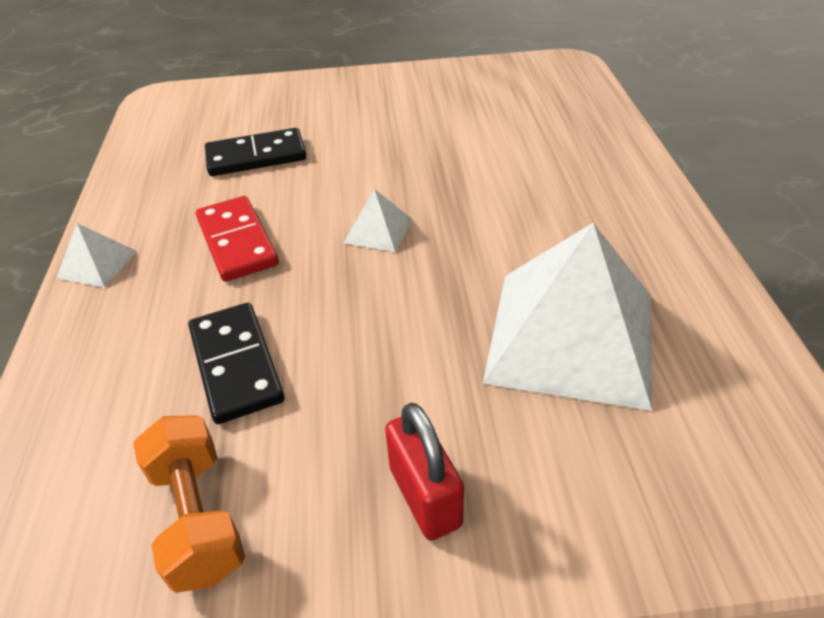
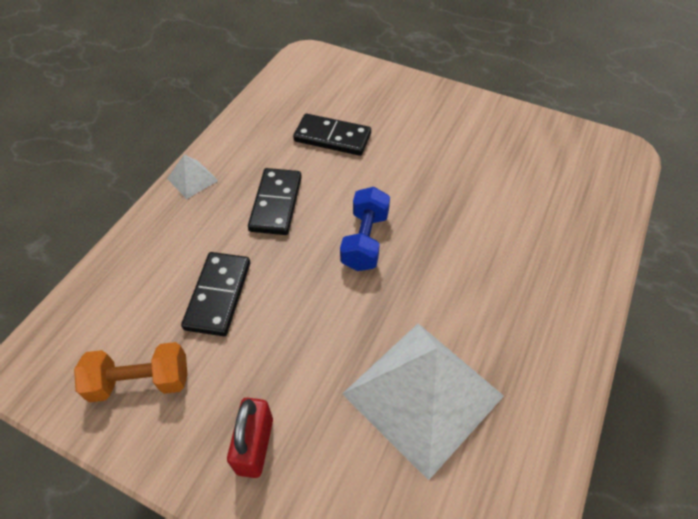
camera: 30 degrees right, 10 degrees up
orange dumbbell [133,415,245,593] -> orange dumbbell turned 75 degrees clockwise [74,342,188,402]
red domino [196,196,279,282] -> black domino [248,168,302,235]
white pyramid [344,189,412,252] -> blue dumbbell [340,187,390,271]

